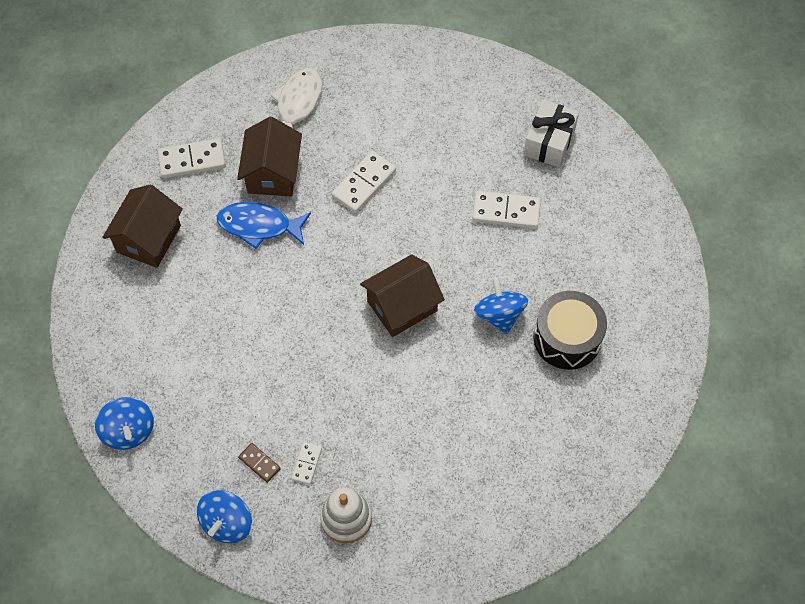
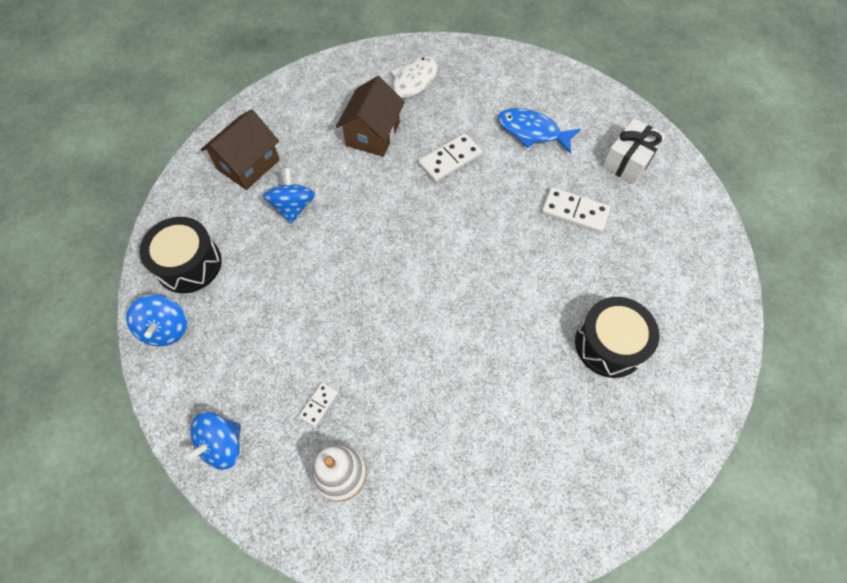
camera: 15 degrees right, 0 degrees up
white domino [158,138,226,178] -> none
blue fish [217,202,311,249] -> blue fish moved to [498,108,581,154]
brown domino [238,443,281,483] -> none
brown house [360,254,445,337] -> none
blue spinning top [474,277,528,334] -> blue spinning top moved to [263,168,315,224]
none -> black drum [139,217,222,293]

